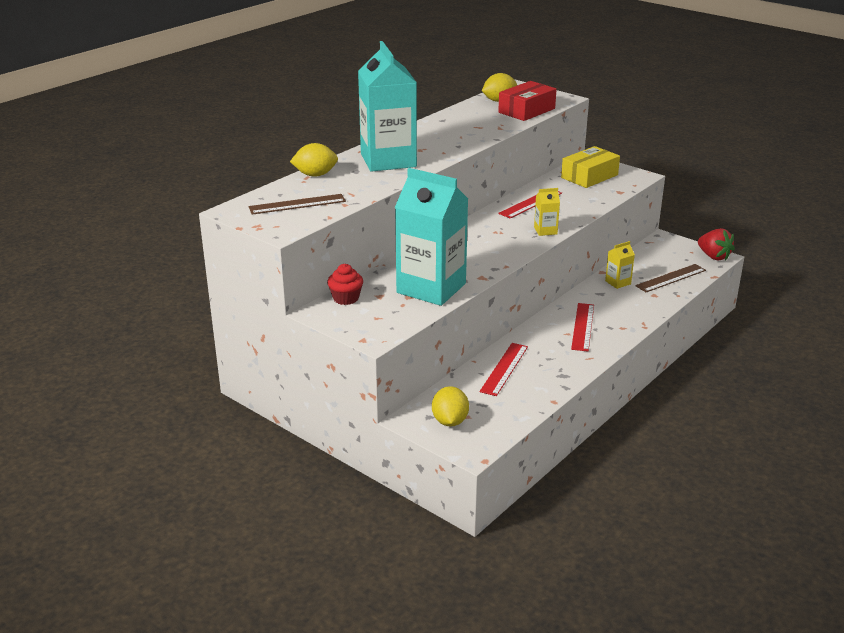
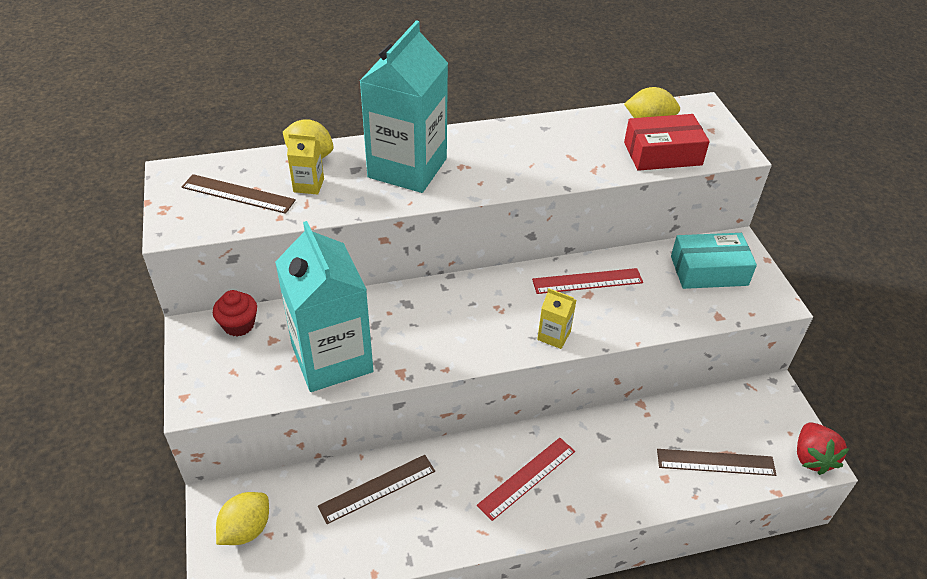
camera: 35 degrees right, 15 degrees up
red ruler [479,343,528,396] -> brown ruler [318,455,435,524]
yellow box [561,146,620,188] -> turquoise box [671,233,757,289]
yellow carton [605,241,635,289] -> yellow carton moved to [287,134,324,195]

